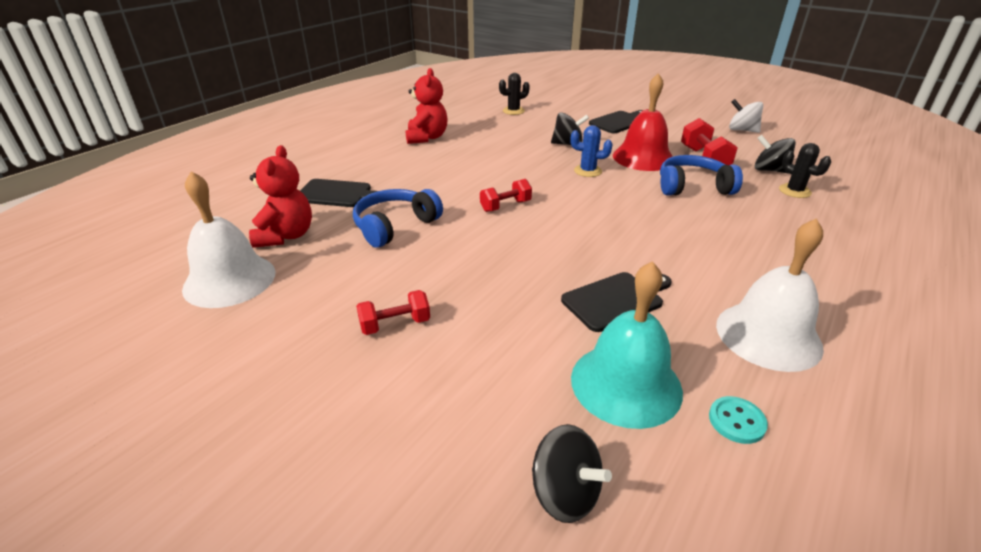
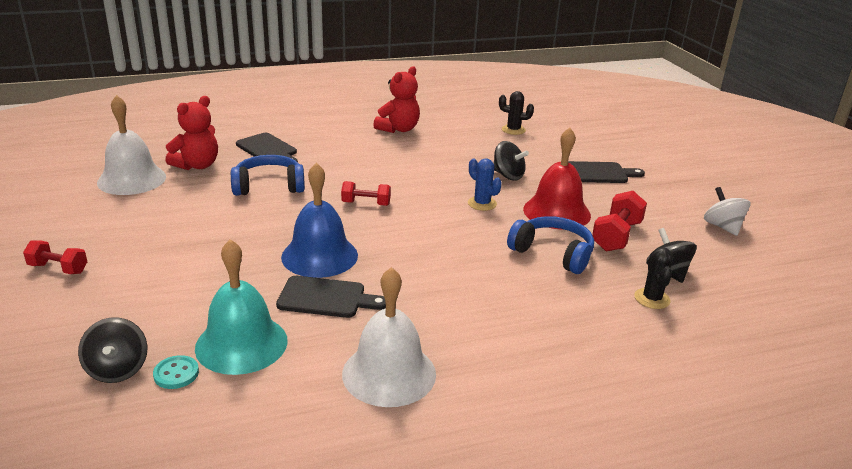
camera: 35 degrees right, 5 degrees down
red dumbbell [356,290,430,335] -> red dumbbell moved to [23,241,87,274]
turquoise button [709,396,768,444] -> turquoise button moved to [153,355,199,389]
none -> blue bell [281,163,358,278]

